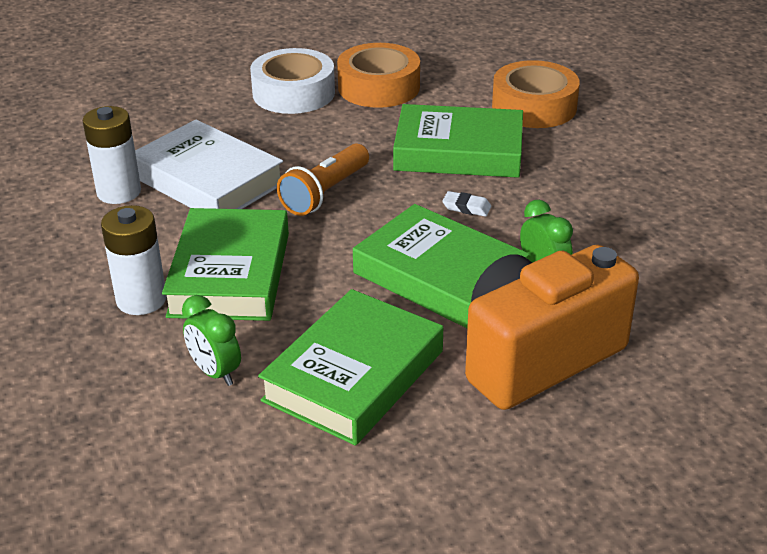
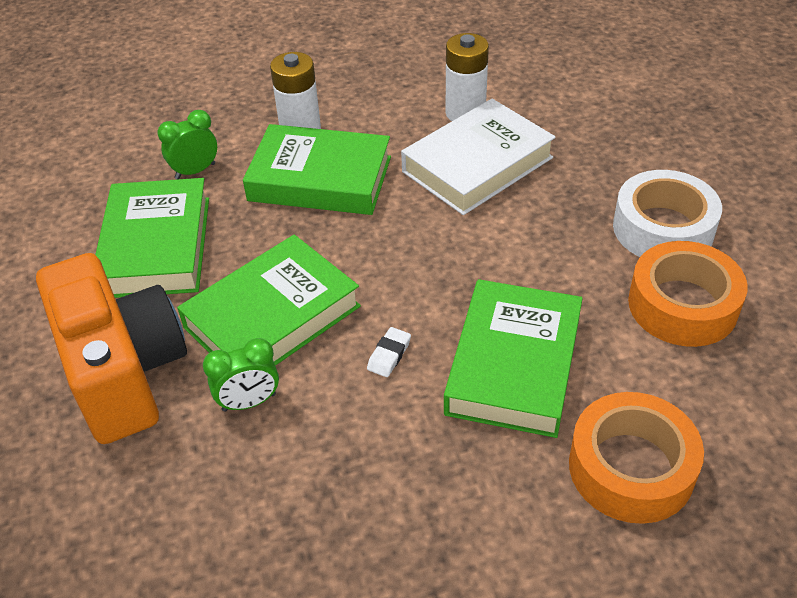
camera: 100 degrees right, 10 degrees up
green book [258,289,443,446] -> green book turned 45 degrees clockwise [95,178,209,298]
orange flashlight [277,144,369,216] -> none

